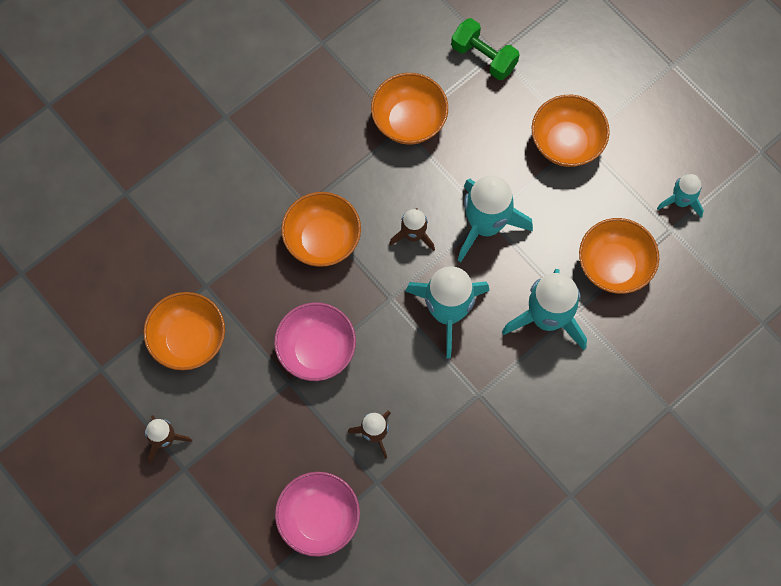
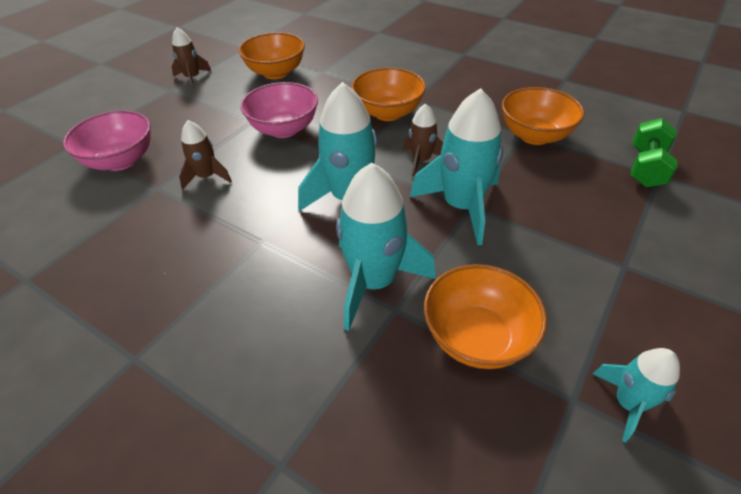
camera: 75 degrees right, 25 degrees down
orange bowl [532,95,610,167] -> none

